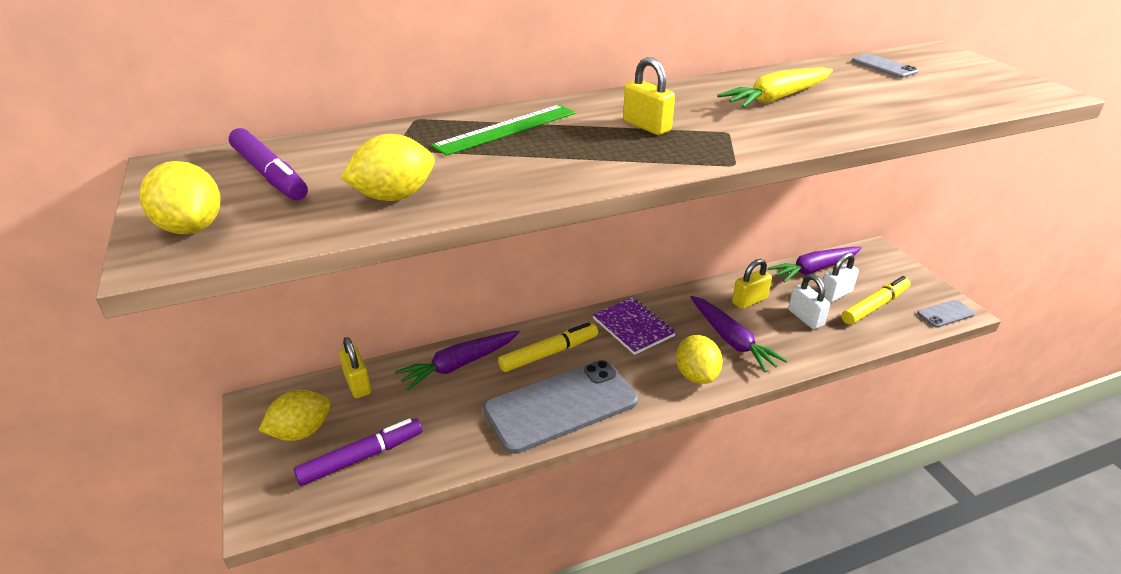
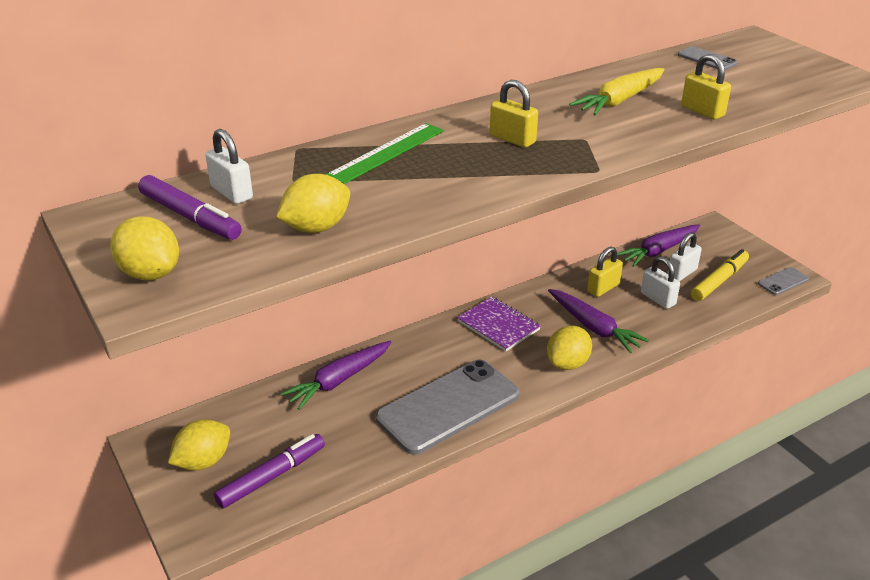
camera: 10 degrees left, 0 degrees up
yellow padlock [339,337,371,398] -> yellow padlock moved to [681,54,731,120]
yellow marker [498,322,598,372] -> none
yellow lemon [676,335,723,384] -> yellow lemon turned 60 degrees clockwise [547,326,592,370]
none -> white padlock [205,129,253,204]

